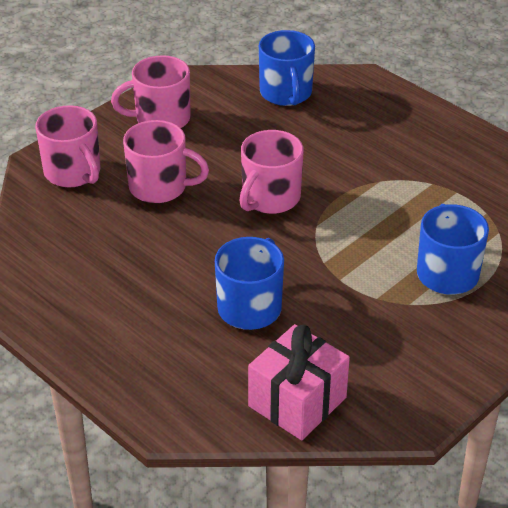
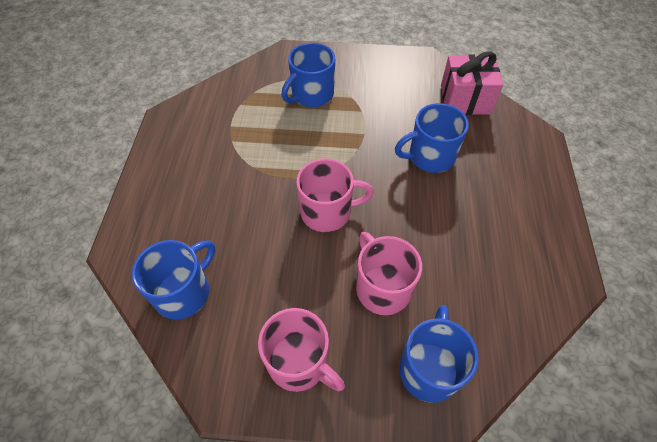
camera: 130 degrees left, 15 degrees up
pink mug [35,105,100,187] -> blue mug [399,305,479,403]

